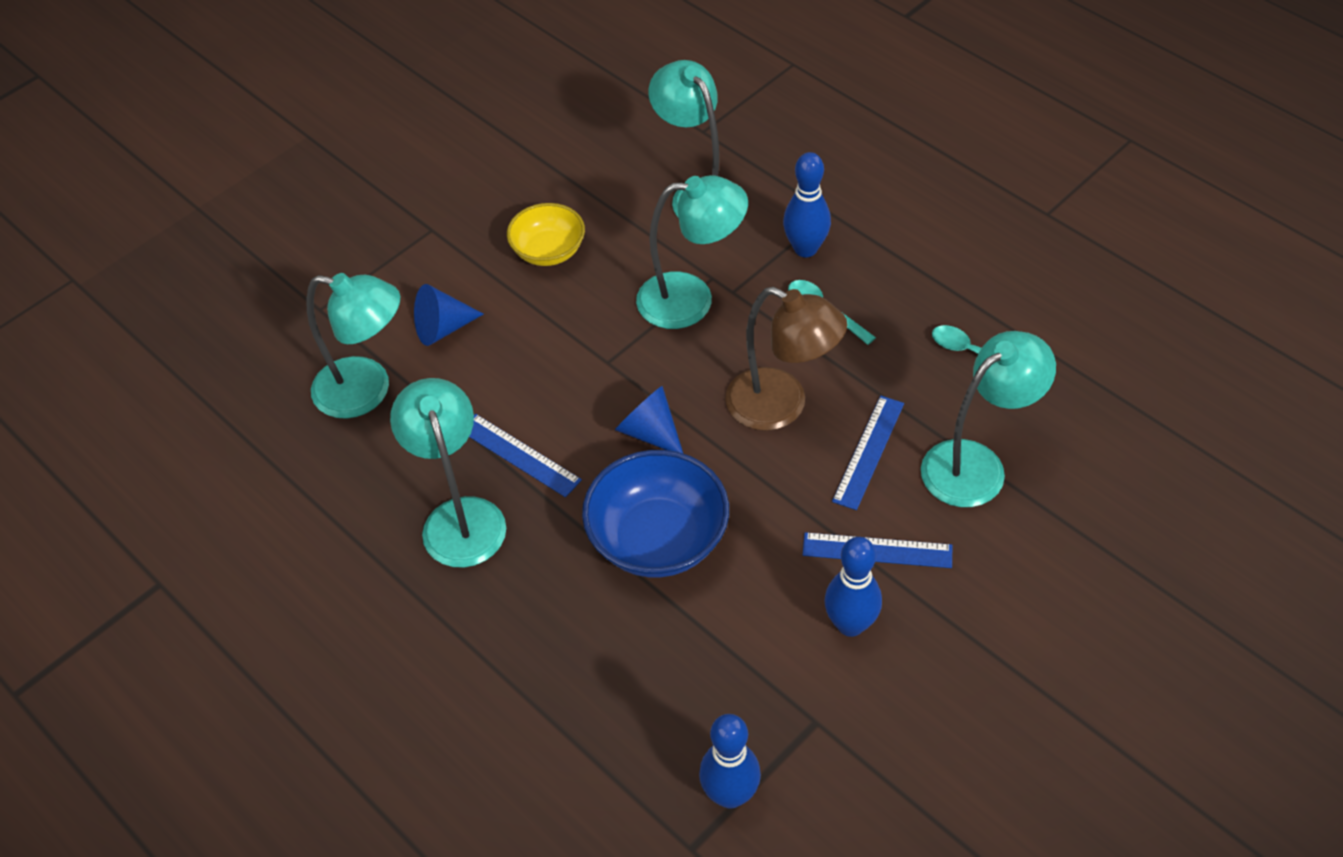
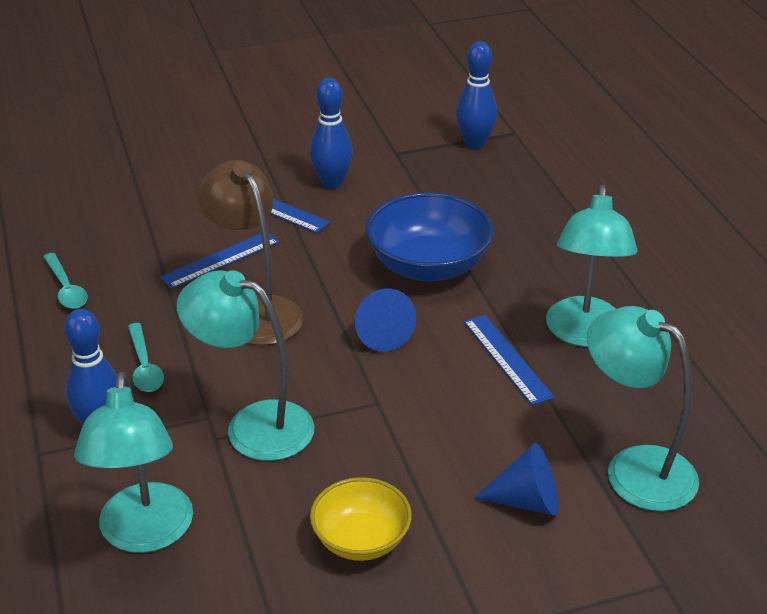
camera: 155 degrees left, 15 degrees down
turquoise lamp [921,331,1056,507] -> none

